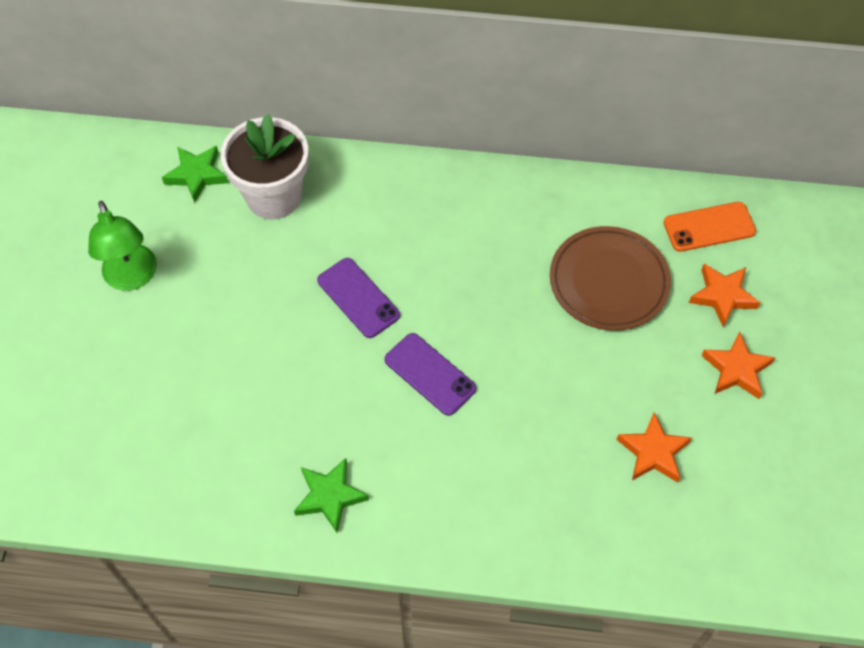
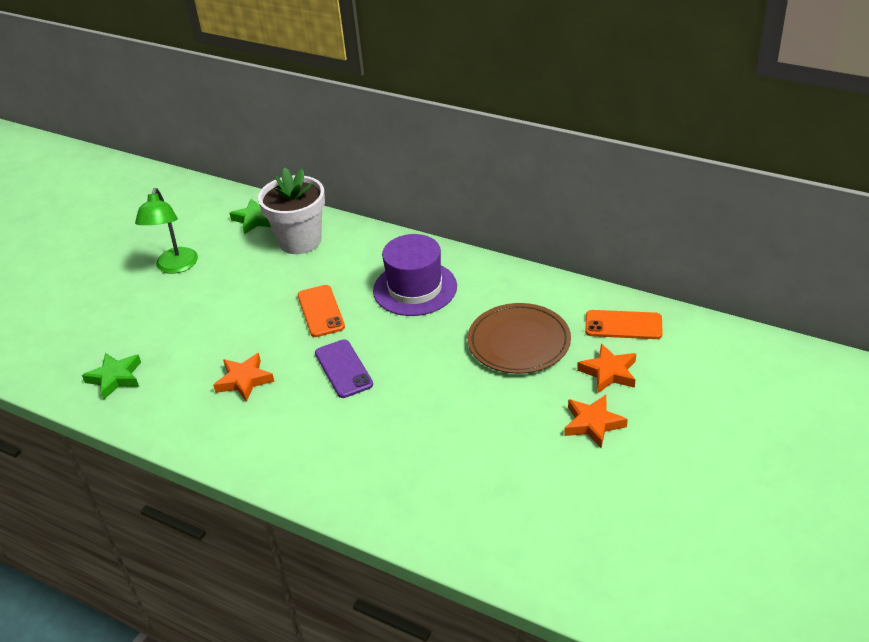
camera: 25 degrees right, 20 degrees down
green star [294,458,369,533] -> green star moved to [82,353,141,400]
purple phone [317,258,400,338] -> orange phone [298,285,345,337]
orange star [616,412,692,483] -> orange star moved to [213,353,274,402]
none -> purple hat [373,234,457,316]

